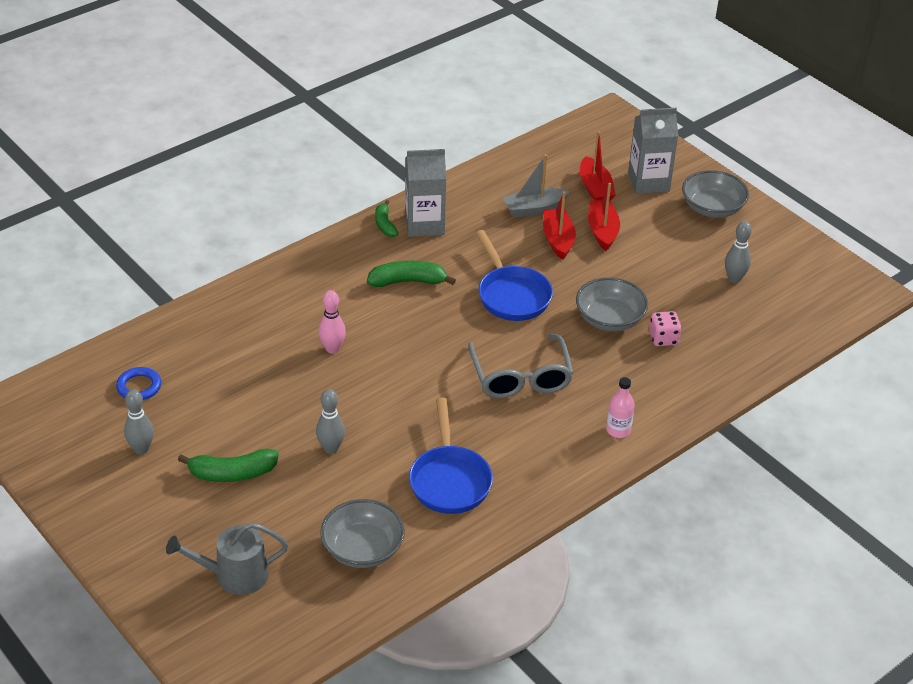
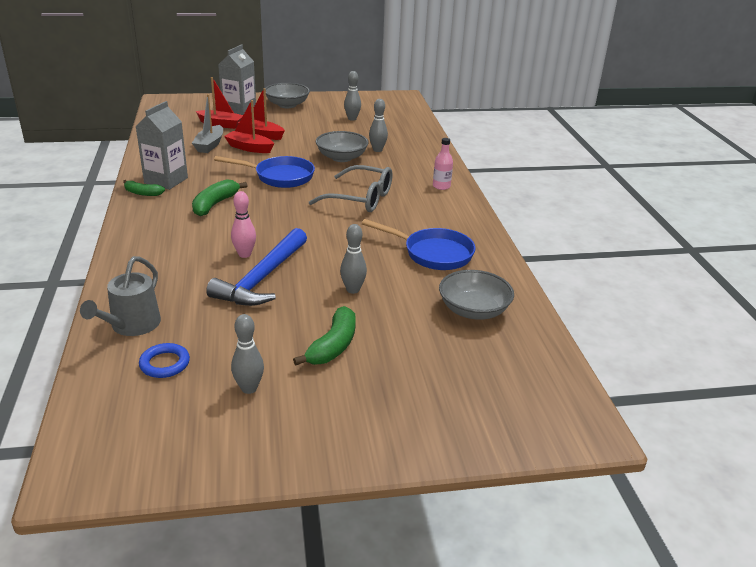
camera: 60 degrees left, 10 degrees down
grey watering can [166,522,288,595] -> grey watering can moved to [80,256,161,336]
pink dice [649,311,682,346] -> grey bowling pin [369,99,388,152]
none -> blue hammer [206,228,307,306]

